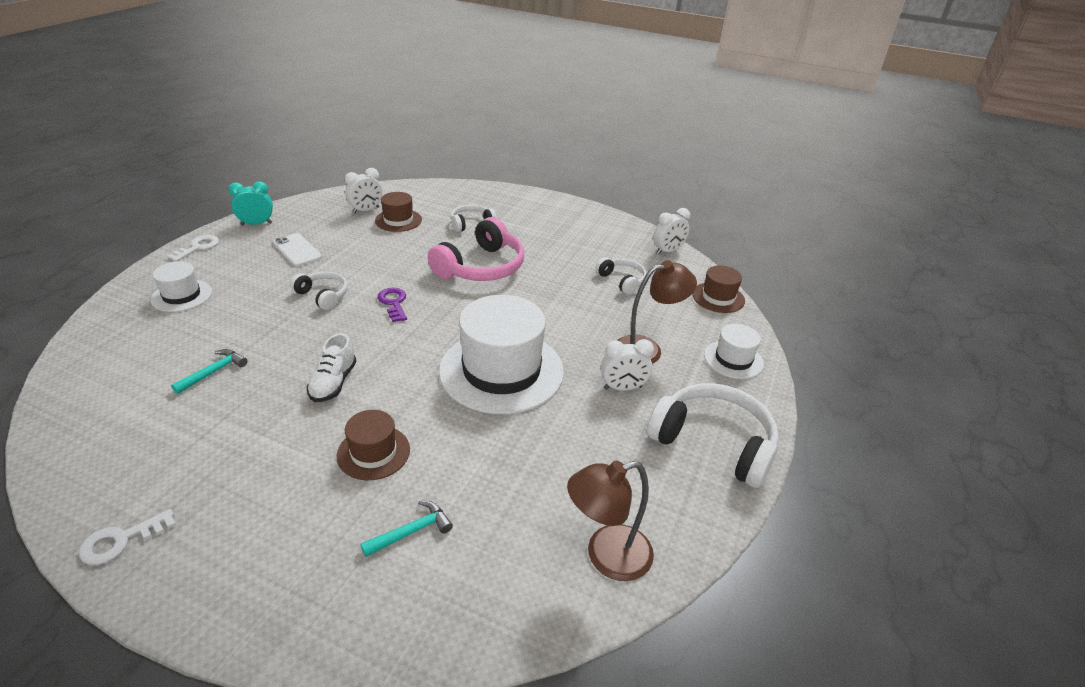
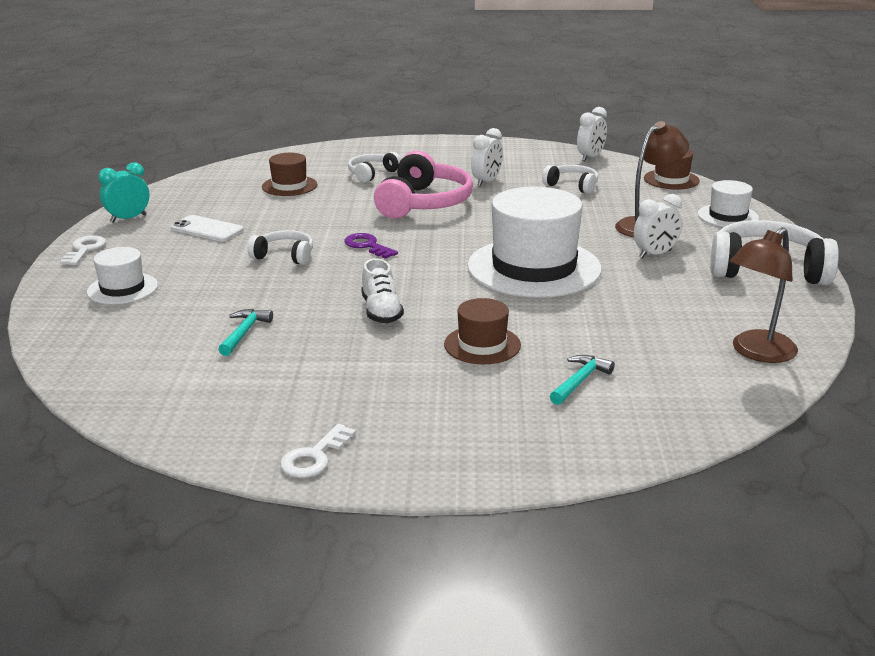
camera: 20 degrees left, 10 degrees down
white clock [345,168,382,214] -> white clock moved to [471,128,503,187]

